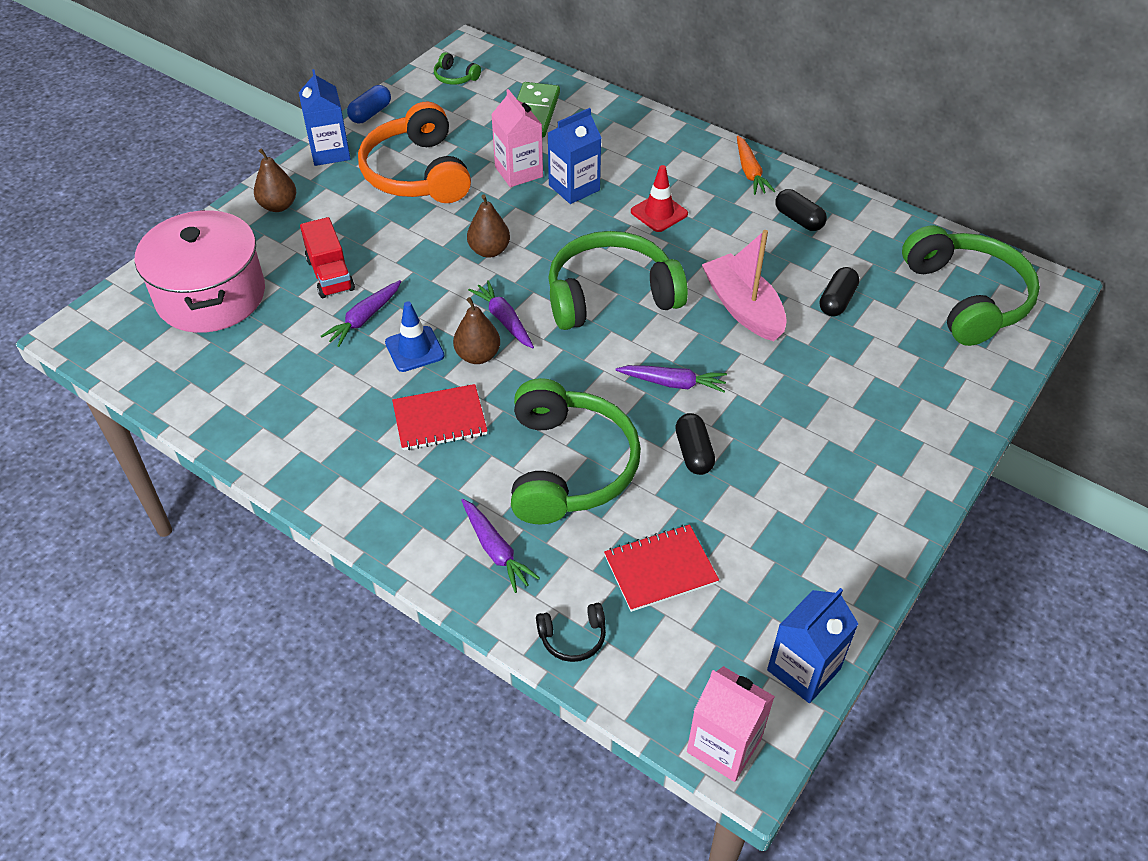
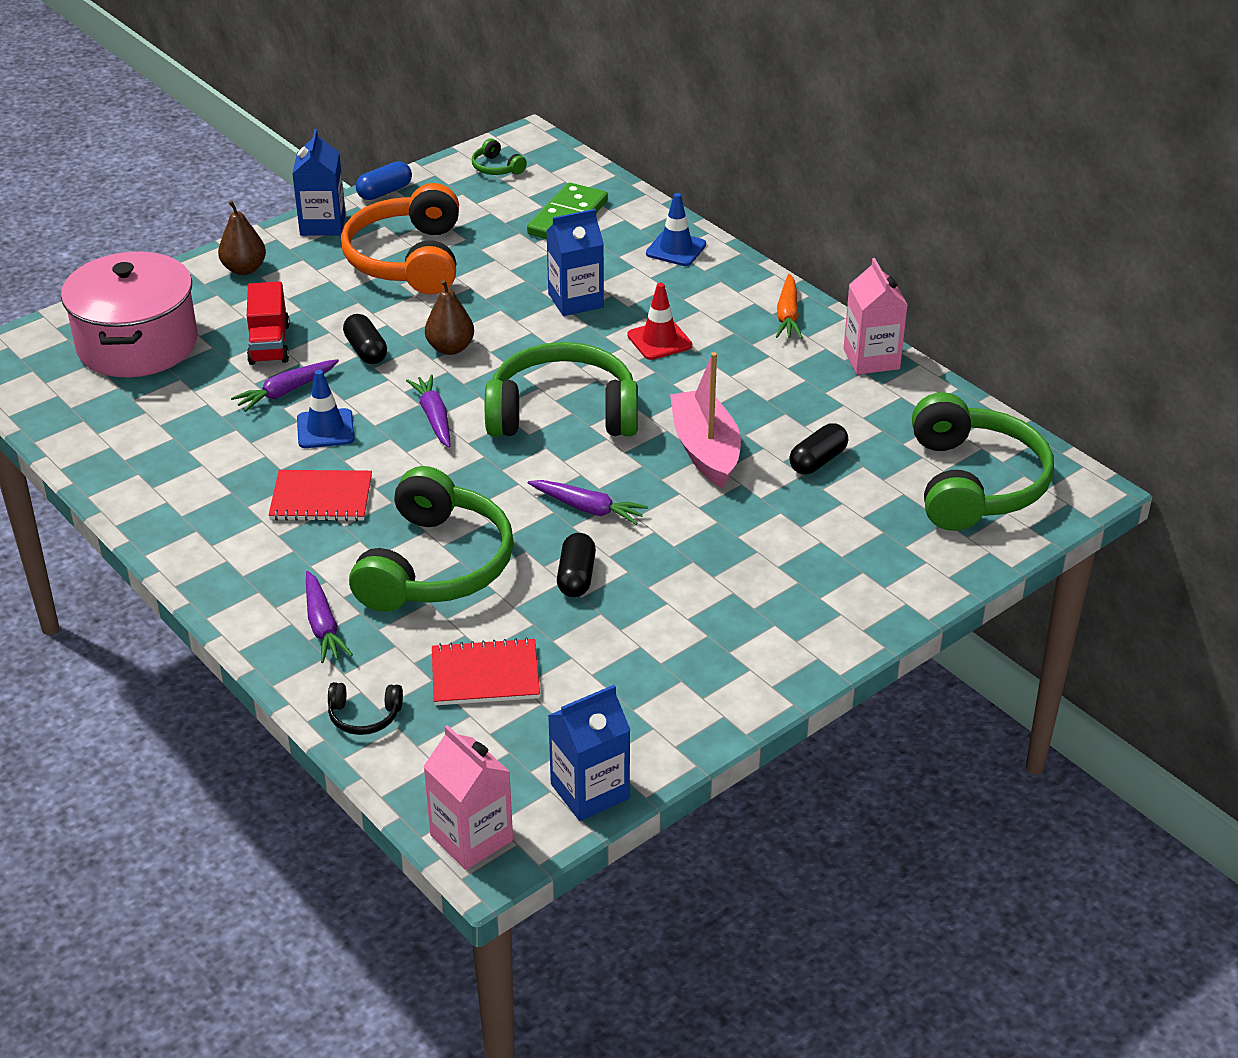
camera: 15 degrees right, 10 degrees down
brown pear [453,297,500,364] -> none
pink carton [491,89,543,187] -> pink carton moved to [844,258,908,375]
black capsule [775,189,827,231] -> black capsule moved to [343,314,387,364]
none -> blue traffic cone [646,193,706,266]

